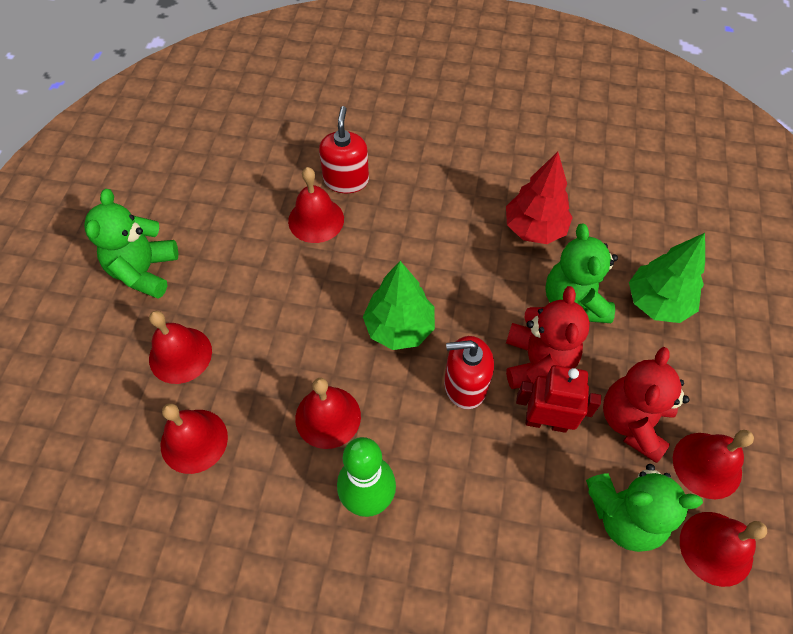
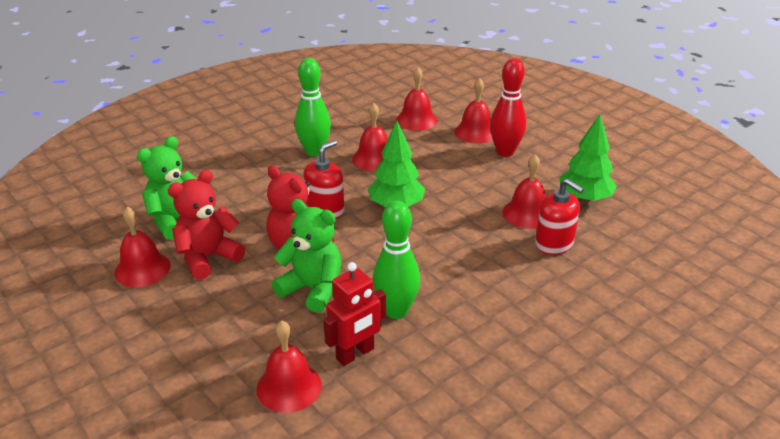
camera: 130 degrees right, 25 degrees down
green teddy bear [84,189,178,299] -> none
red tree [506,152,573,244] -> green bowling pin [373,200,420,319]
red robot [516,365,601,433] -> red robot moved to [323,262,386,366]
red teddy bear [603,347,690,463] -> red teddy bear turned 105 degrees counterclockwise [168,170,245,280]
green tree [629,233,705,323] -> green tree moved to [559,114,617,203]
red bell [680,512,767,587] -> red bell moved to [256,321,322,413]
none -> red bowling pin [490,58,526,157]

